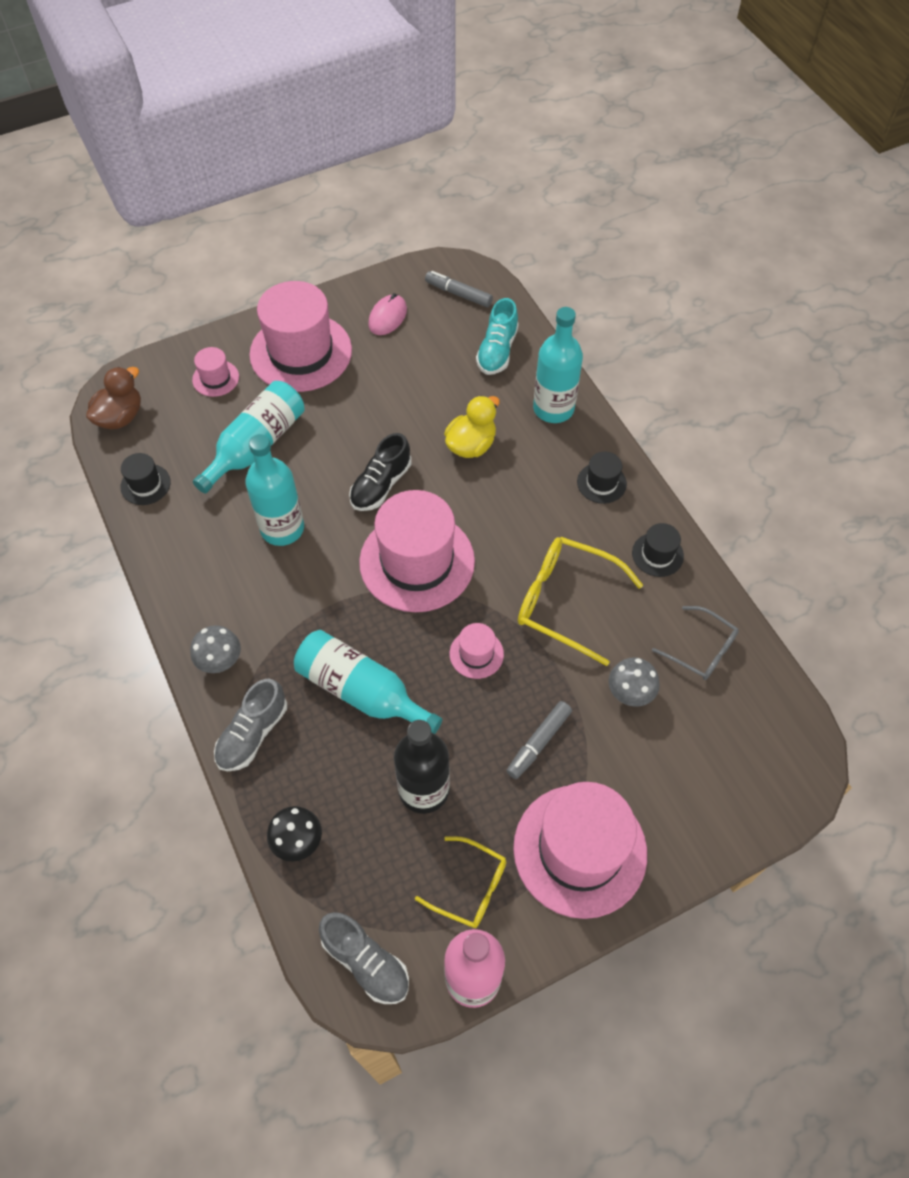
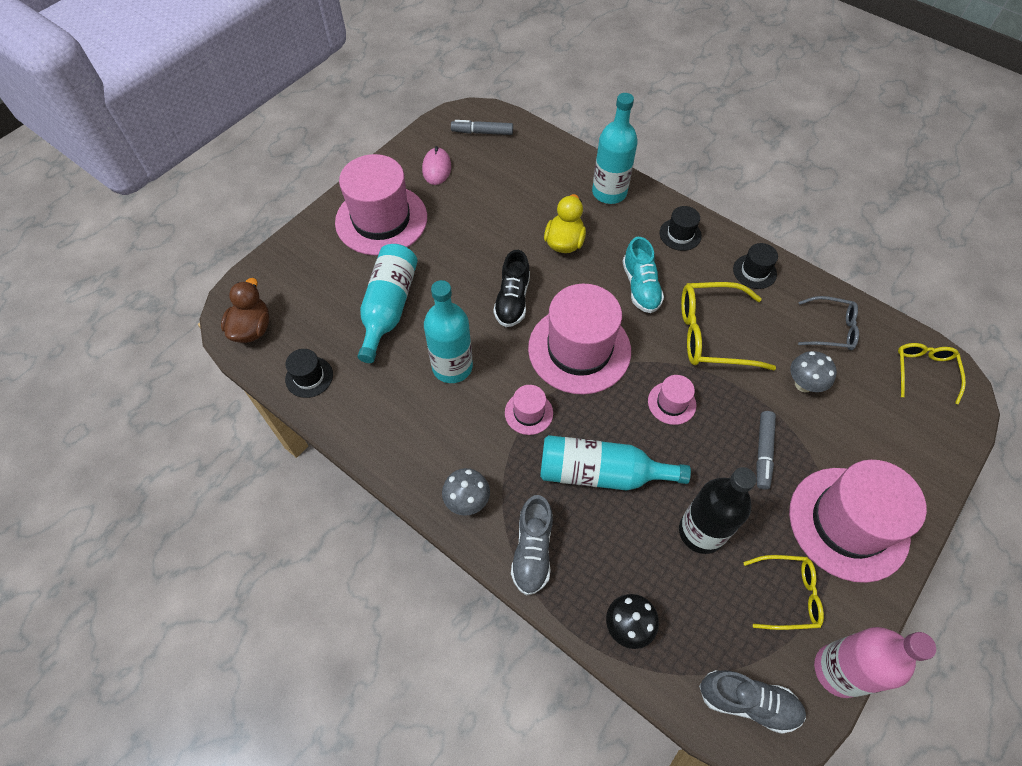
camera: 25 degrees left, 0 degrees up
pink hat [192,347,239,397] -> pink hat moved to [505,385,553,435]
turquoise shoe [476,298,519,375] -> turquoise shoe moved to [622,237,664,313]
none -> yellow glasses [898,343,966,405]

